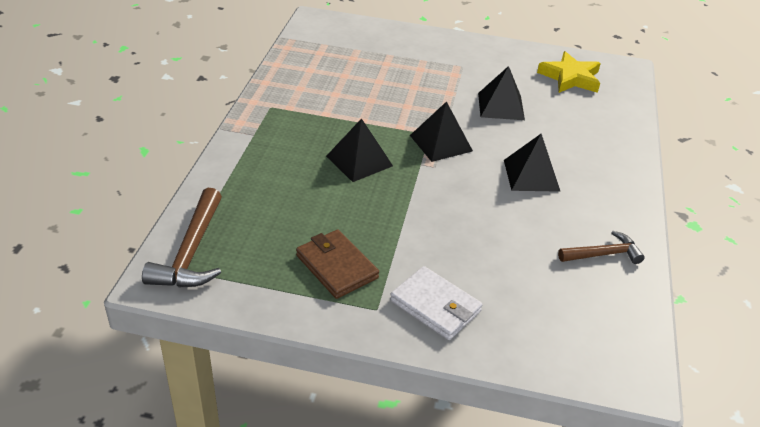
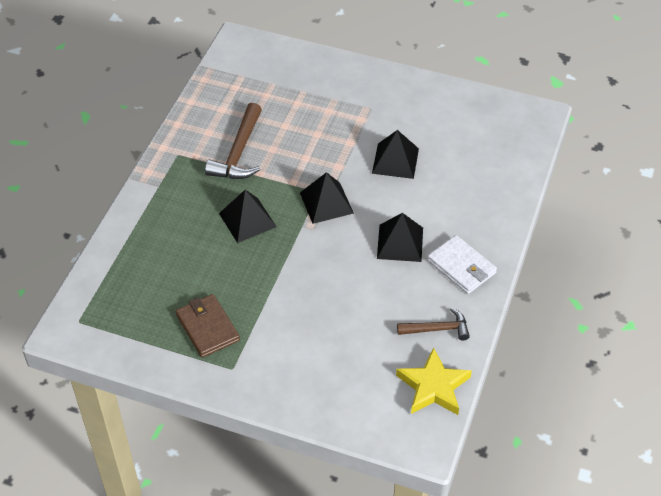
camera: 10 degrees right, 10 degrees up
brown hammer [142,188,222,287] -> brown hammer moved to [205,103,262,179]
white wallet [390,266,483,340] -> white wallet moved to [427,235,497,294]
yellow star [537,51,601,93] -> yellow star moved to [396,347,472,415]

